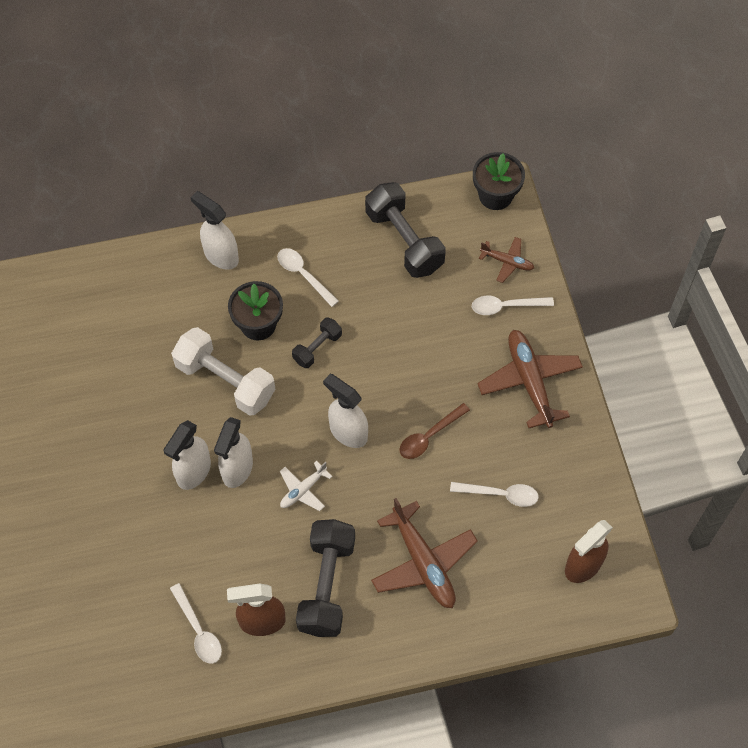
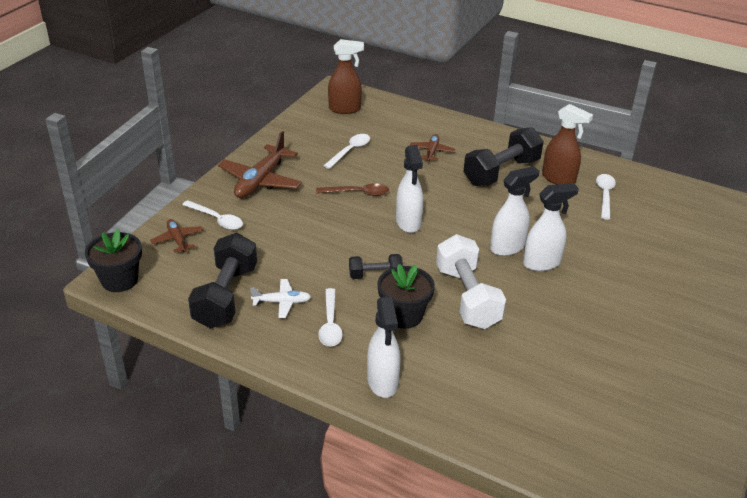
camera: 140 degrees left, 25 degrees down
white plane [280,461,333,511] -> white plane moved to [250,279,311,318]
brown plane [371,498,478,608] -> brown plane [410,134,455,162], size x0.53
white spoon [450,482,539,507] -> white spoon turned 75 degrees clockwise [323,134,370,169]

